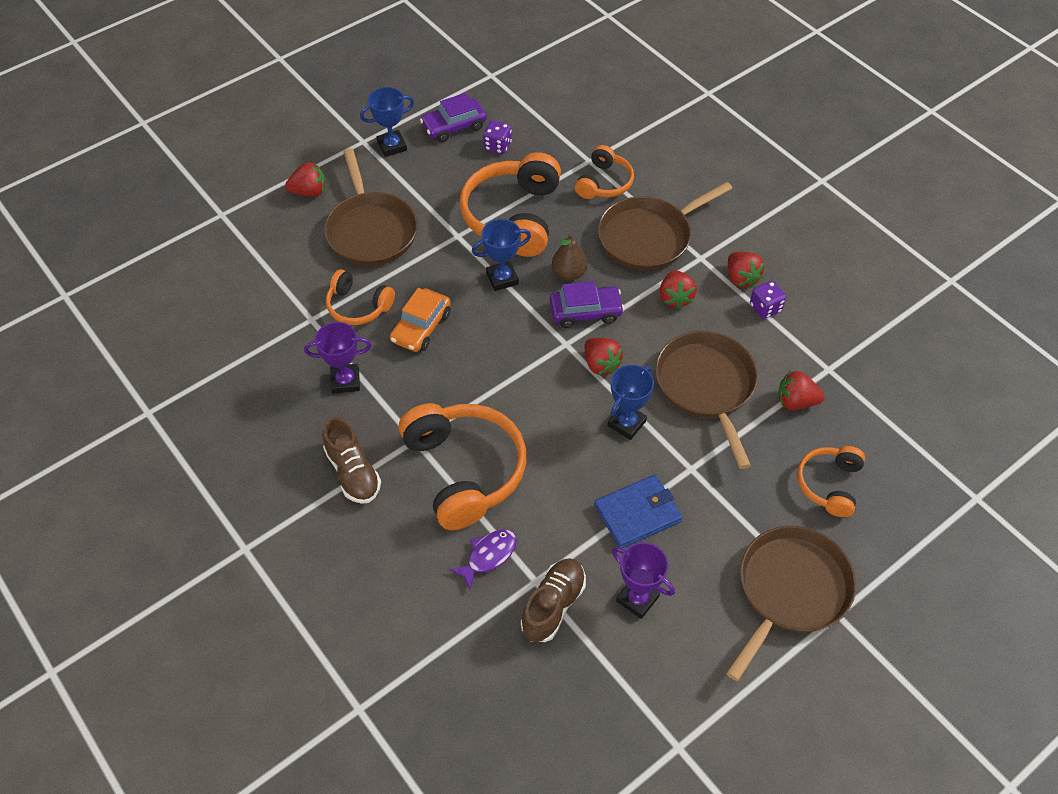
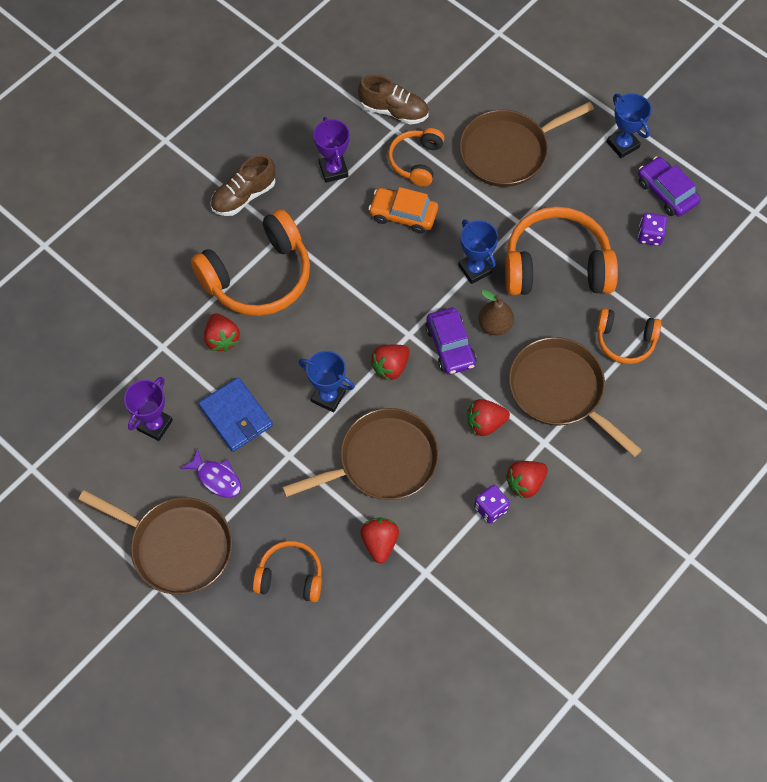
camera: 80 degrees right, 10 degrees up
red strawberry [285,162,325,197] -> red strawberry moved to [204,313,240,352]
purple fish [449,530,517,590] -> purple fish moved to [180,448,241,498]
brown shoe [521,558,586,642] -> brown shoe moved to [358,75,429,124]

